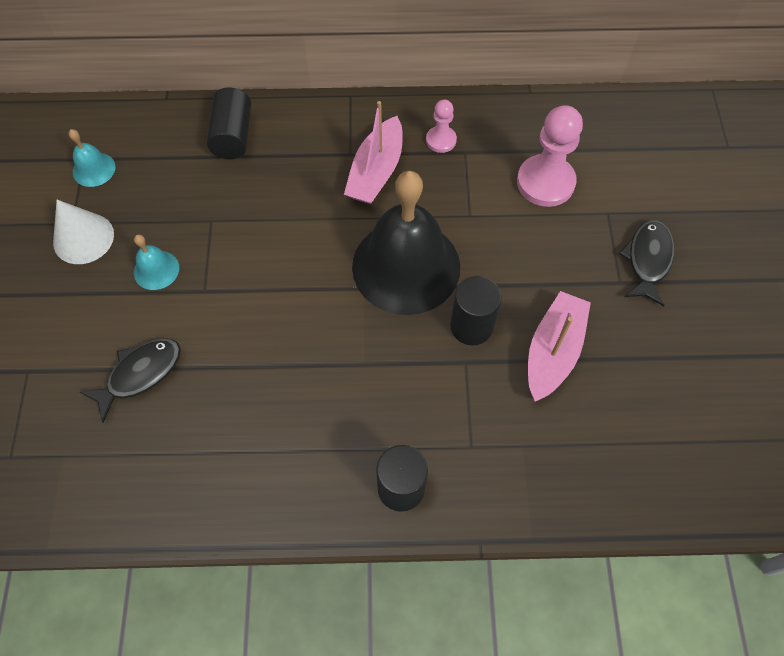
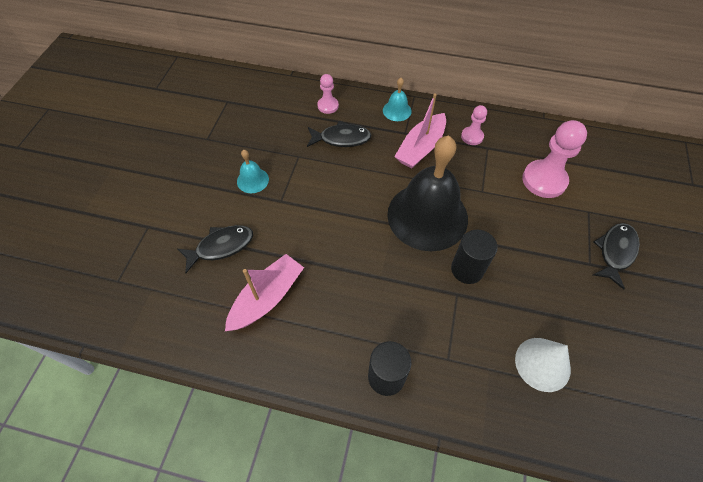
camera: 15 degrees right, 5 degrees down
white cone [53,200,114,264] -> white cone moved to [515,338,571,392]
turquoise bell [69,129,115,187] -> turquoise bell moved to [383,78,412,121]
black cylinder [207,87,251,159] -> pink pawn [317,74,339,114]
pink boat [528,291,591,402] -> pink boat moved to [225,254,304,331]
none -> black fish [307,121,371,147]

